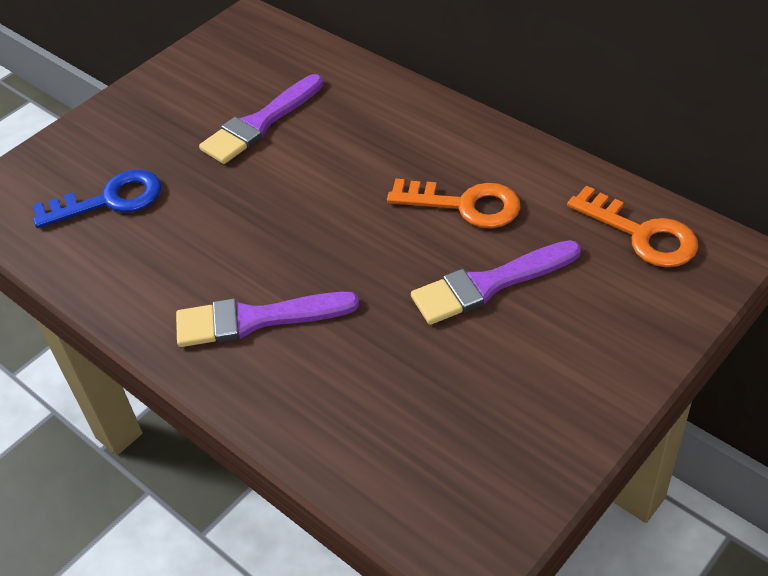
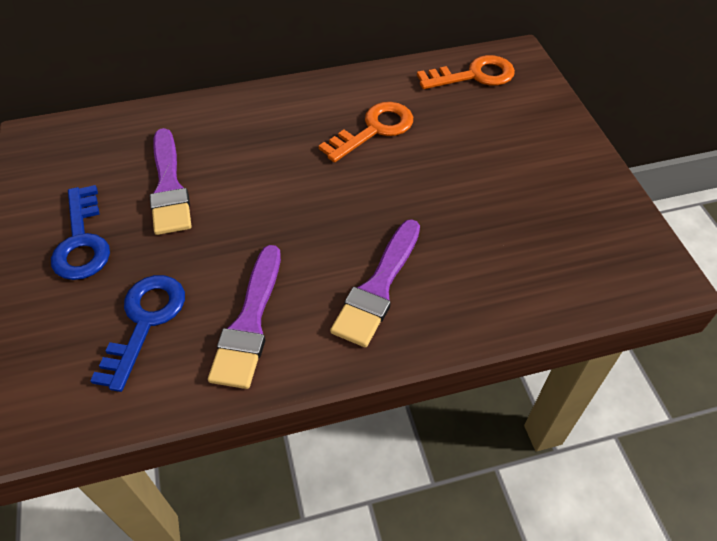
camera: 60 degrees left, 5 degrees up
purple brush [411,240,581,325] -> purple brush moved to [208,245,281,389]
none -> blue key [51,185,110,280]

